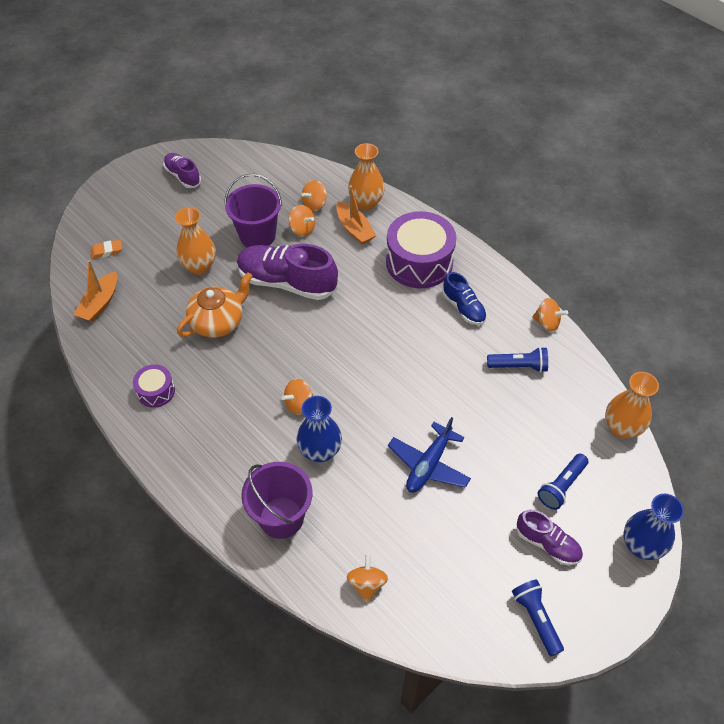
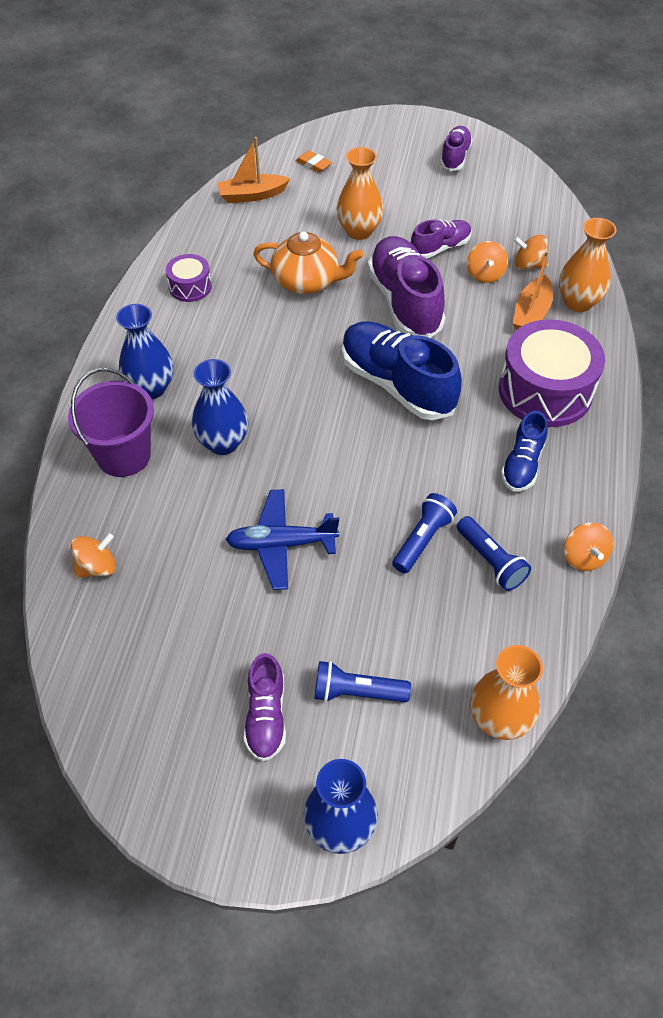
camera: 55 degrees right, 0 degrees up
purple bucket [224,173,282,247] -> purple shoe [411,219,472,259]
orange spinning top [282,378,313,415] -> none
blue flashlight [512,579,564,656] -> blue flashlight moved to [392,493,457,573]
none -> blue vase [116,304,173,399]
none -> blue shoe [342,321,462,420]

